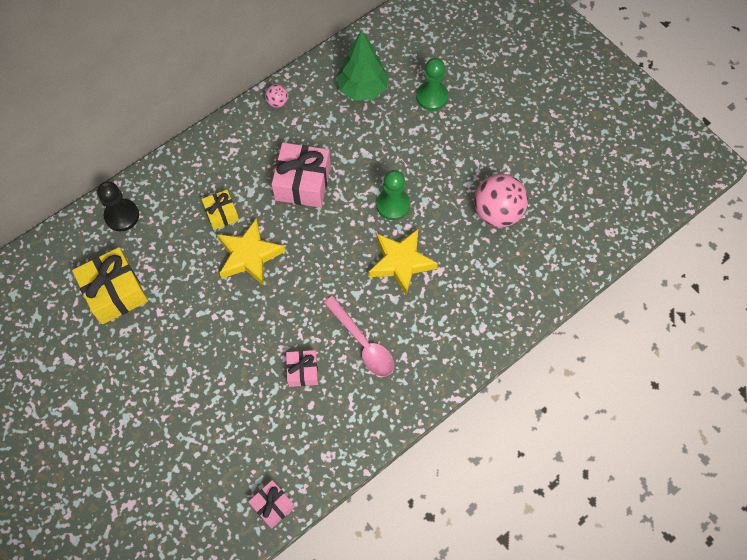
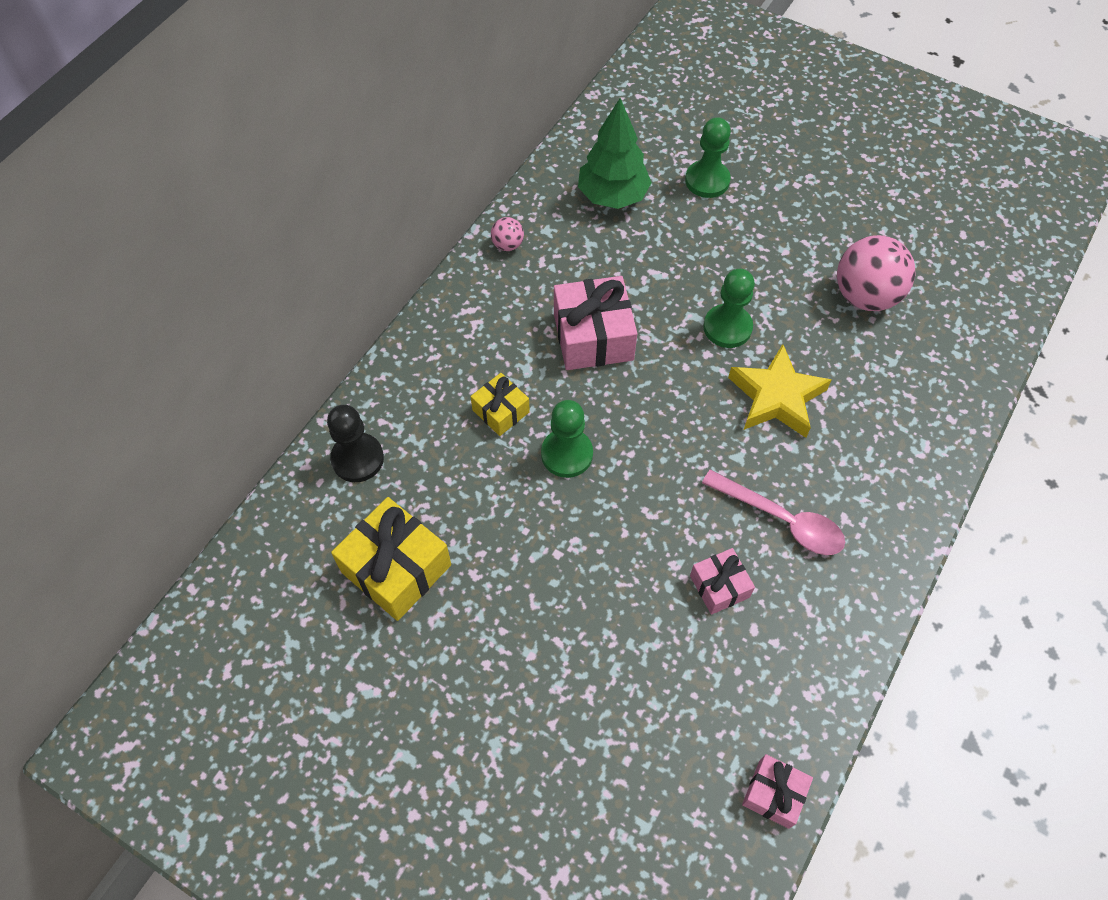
camera: 20 degrees left, 5 degrees down
yellow star [217,218,285,285] -> green pawn [541,400,593,478]

